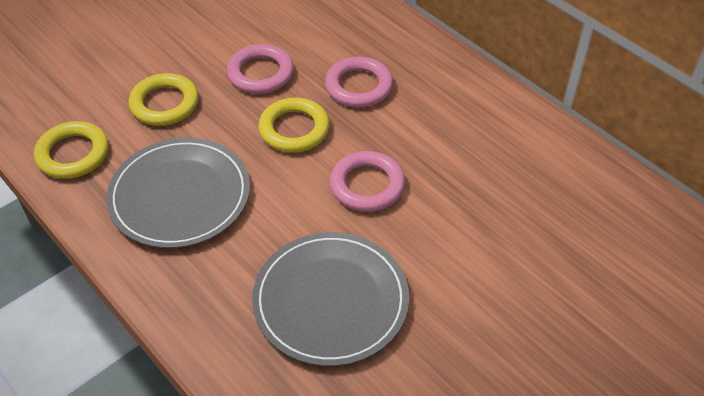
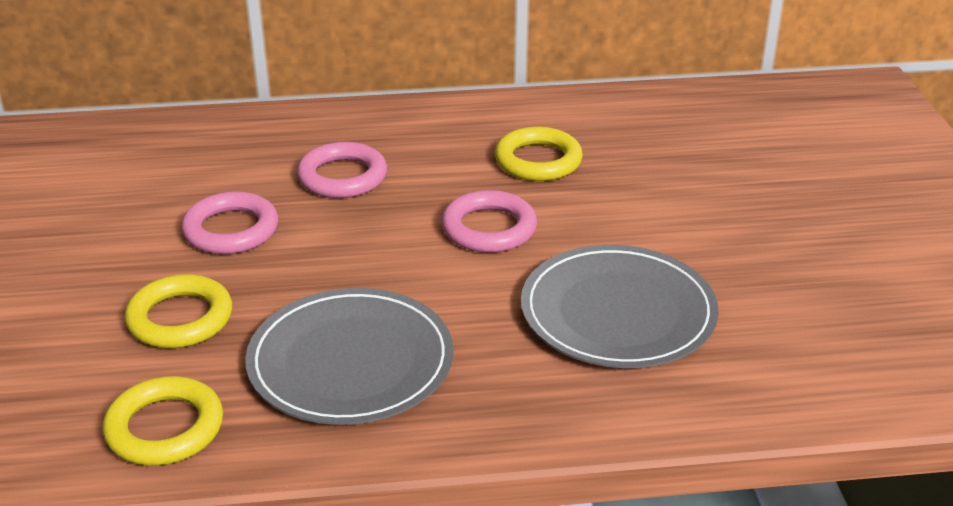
camera: 55 degrees left, 15 degrees down
yellow ring [258,98,330,153] -> yellow ring moved to [495,127,583,181]

